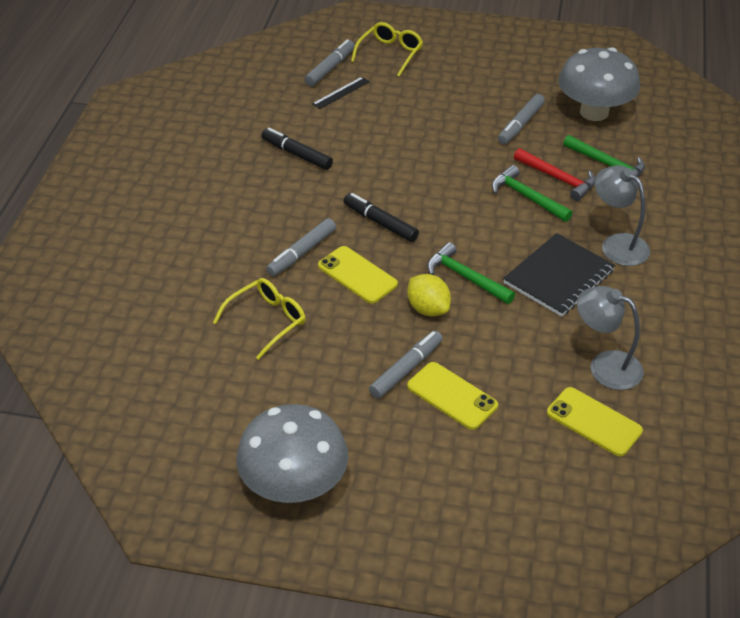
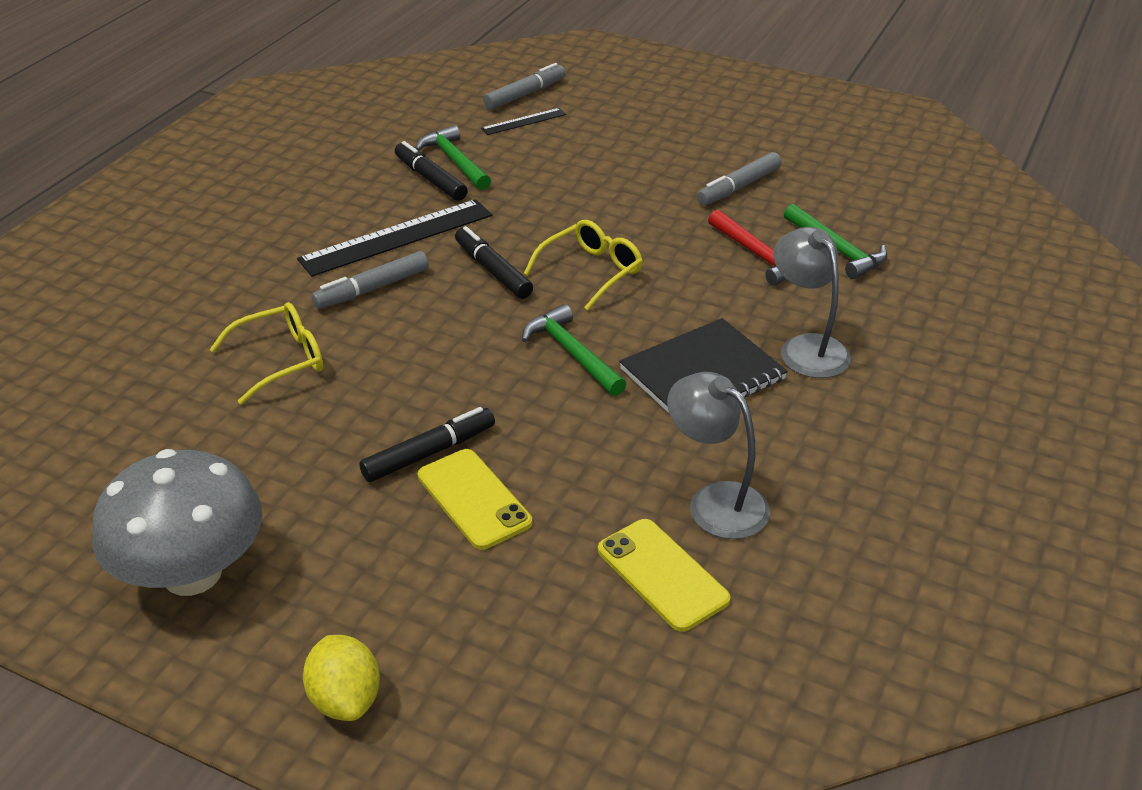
camera: 15 degrees right, 5 degrees down
yellow phone [318,246,398,303] -> none
yellow glasses [351,22,423,77] -> yellow glasses moved to [524,220,643,310]
grey marker [369,331,443,399] -> black marker [359,407,495,482]
yellow lemon [407,274,451,317] -> yellow lemon moved to [303,635,380,721]
green hammer [492,165,573,222] -> green hammer moved to [415,125,491,190]
grey mushroom [558,47,640,121] -> none
none -> black ruler [297,199,492,277]

